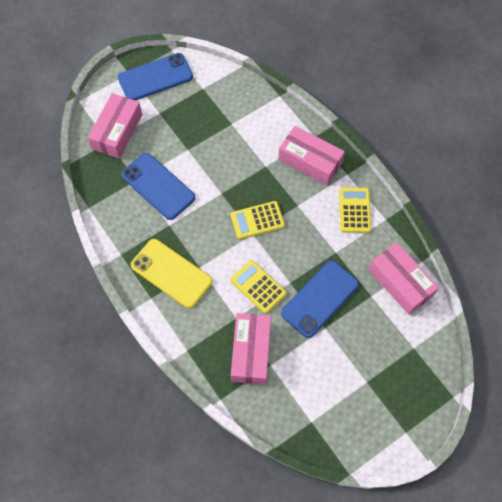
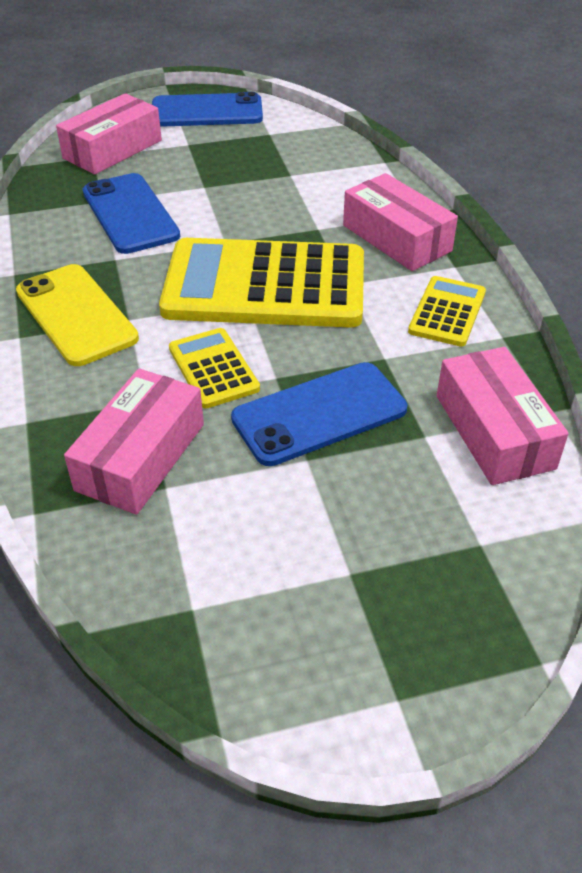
camera: 20 degrees right, 20 degrees down
yellow calculator [231,201,285,239] -> yellow calculator [159,238,364,328], size x2.15

